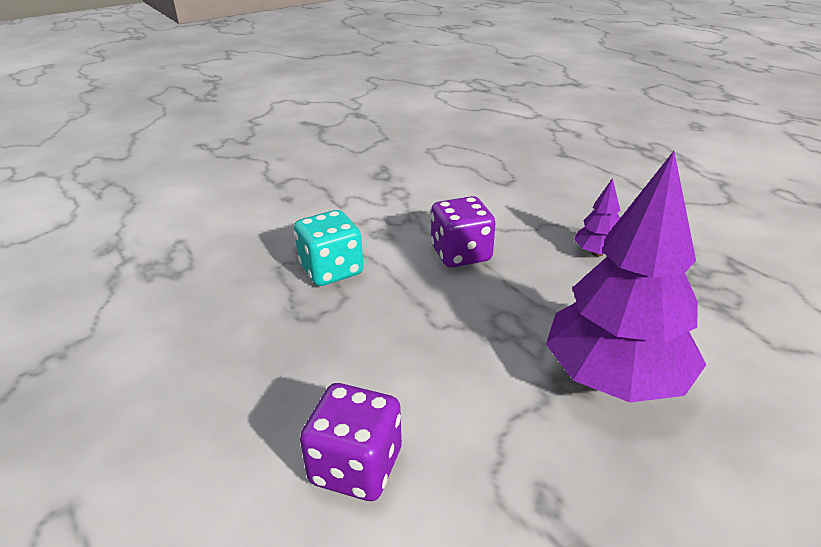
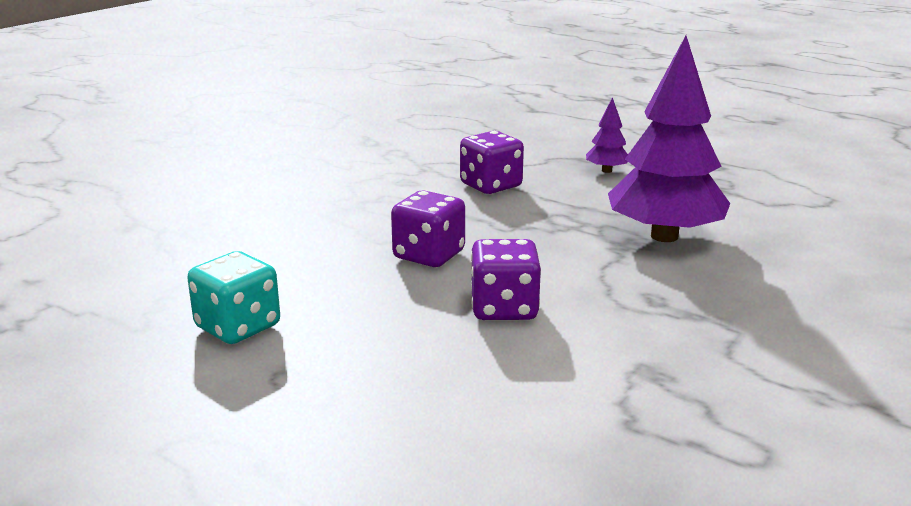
camera: 20 degrees left, 10 degrees down
turquoise dice [294,210,364,286] -> turquoise dice moved to [187,251,280,344]
none -> purple dice [391,191,465,267]

